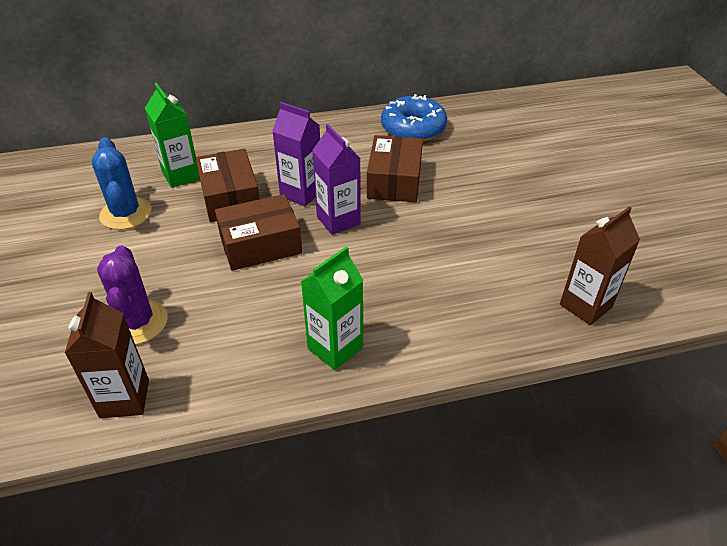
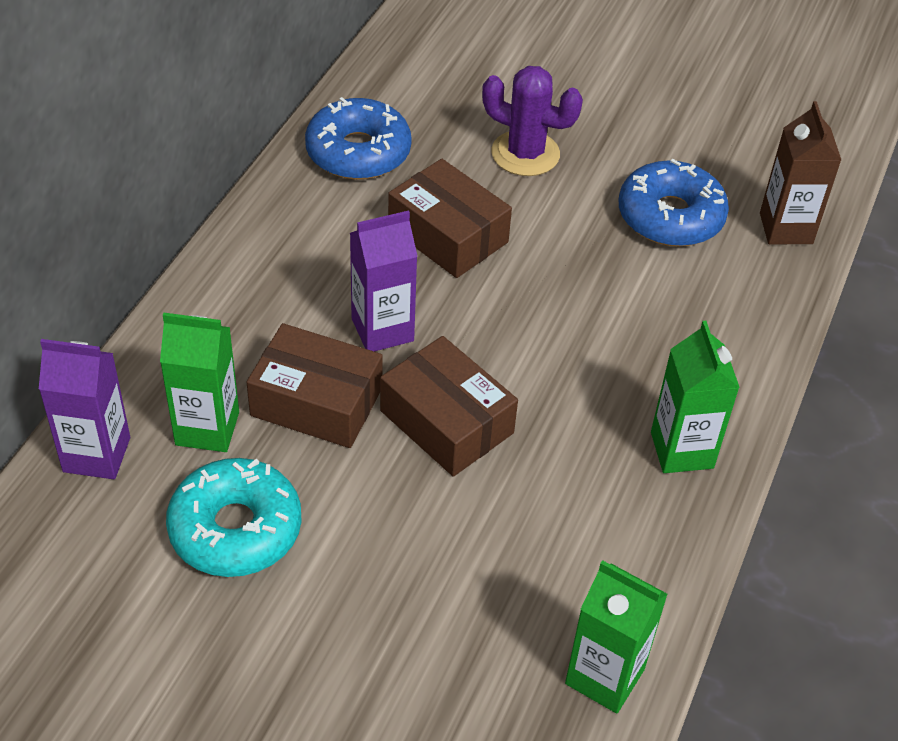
camera: 55 degrees left, 5 degrees up
brown carton [65,292,149,418] -> green carton [565,560,668,713]
blue cactus [92,137,151,230] -> turquoise donut [166,458,302,577]
purple cactus [97,246,168,345] -> purple cactus moved to [482,66,583,176]
brown box [215,194,302,271] -> brown box turned 60 degrees counterclockwise [380,336,518,477]
purple carton [312,124,361,235] -> purple carton moved to [39,339,130,479]
none -> blue donut [619,159,729,246]

